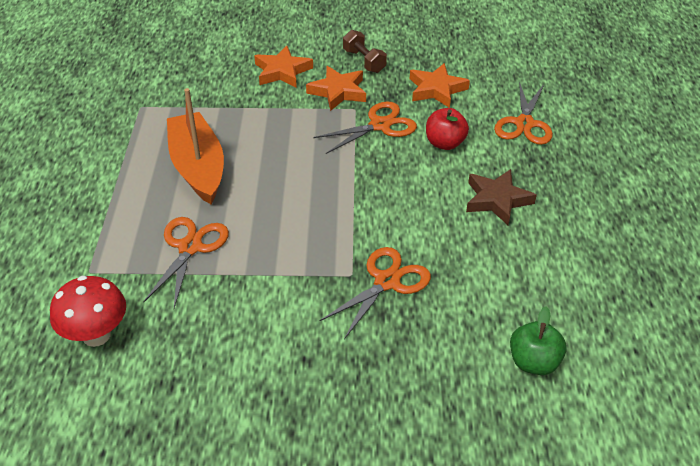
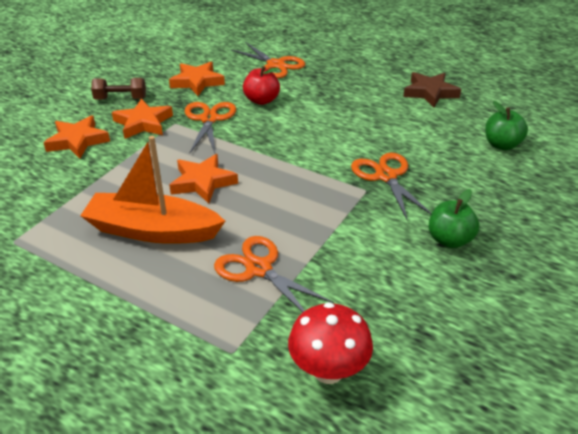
camera: 60 degrees left, 5 degrees down
brown star [466,169,537,225] -> brown star moved to [403,72,461,108]
none -> orange star [169,154,238,204]
none -> green apple [428,189,479,248]

